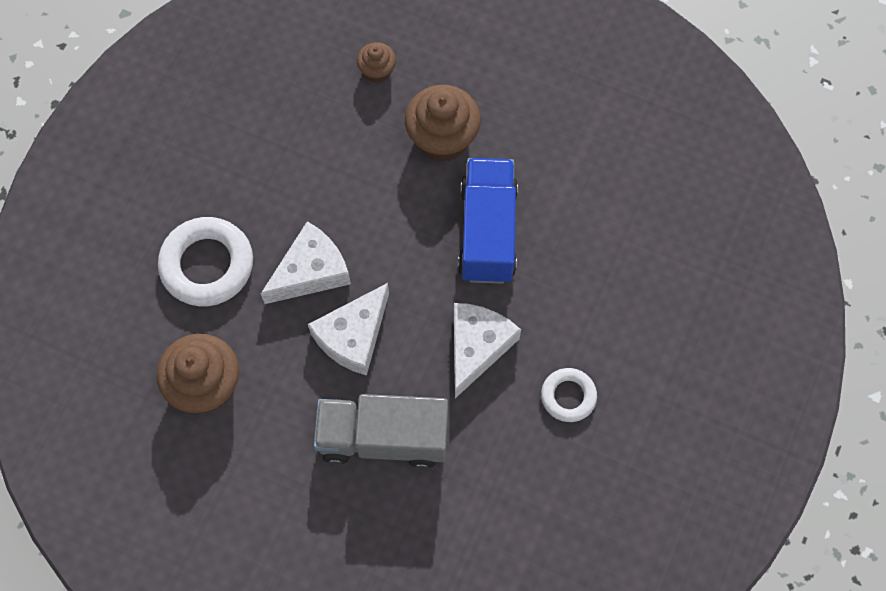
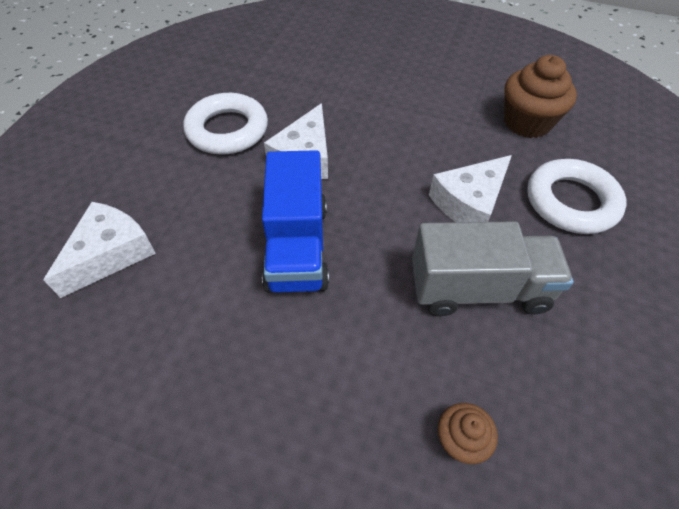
camera: 175 degrees right, 15 degrees down
white cheese [308,283,389,376] -> white cheese moved to [43,202,156,298]
grey truck [314,394,448,469] -> grey truck moved to [412,221,573,316]
brown cupcake [405,85,481,162] -> none
white ring [541,368,597,422] -> white ring [183,93,268,155], size x1.76

